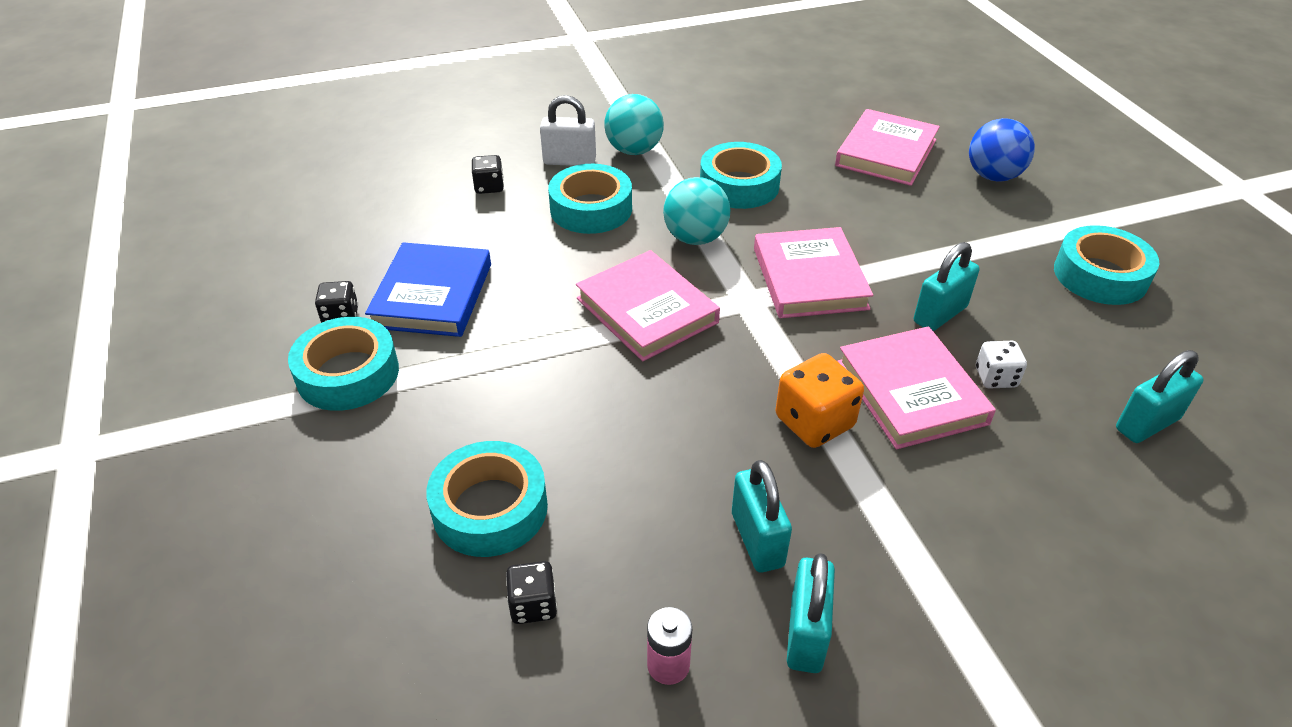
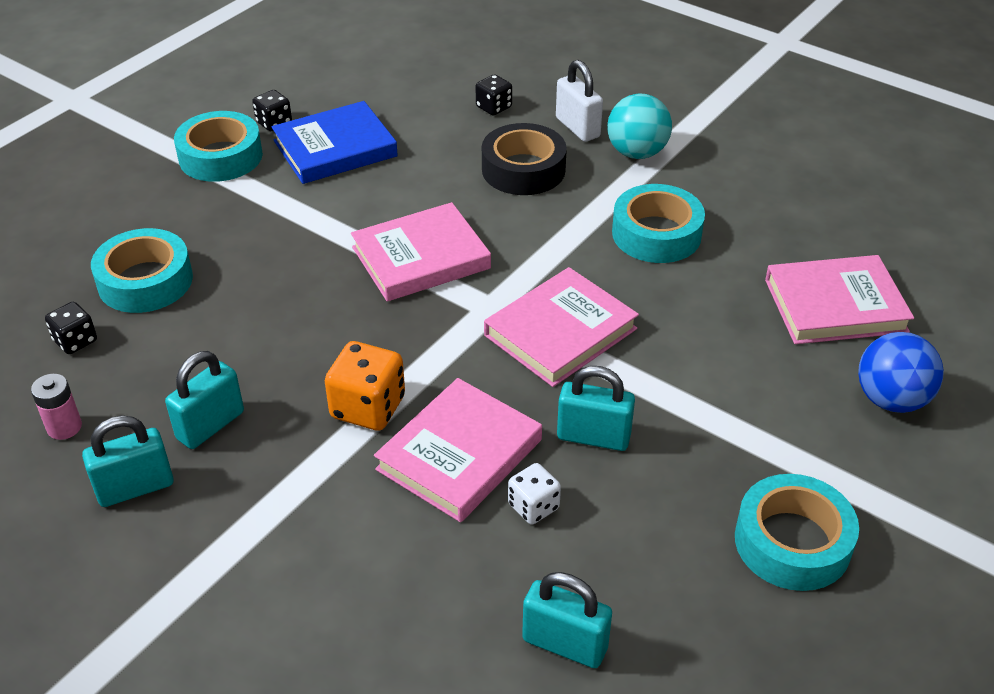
camera: 55 degrees right, 0 degrees up
turquoise tape [548,164,632,234] -> black tape [482,123,567,195]
pink book [576,250,720,361] -> pink book turned 45 degrees clockwise [351,202,491,302]
turquoise ball [663,177,731,245] -> none

